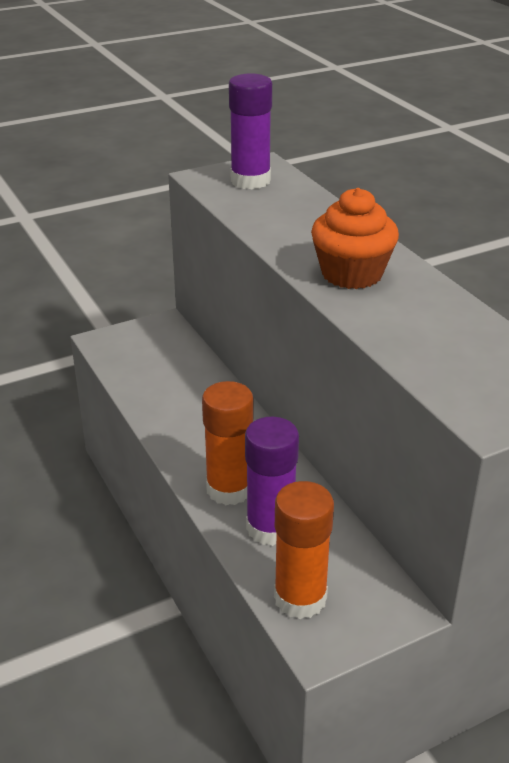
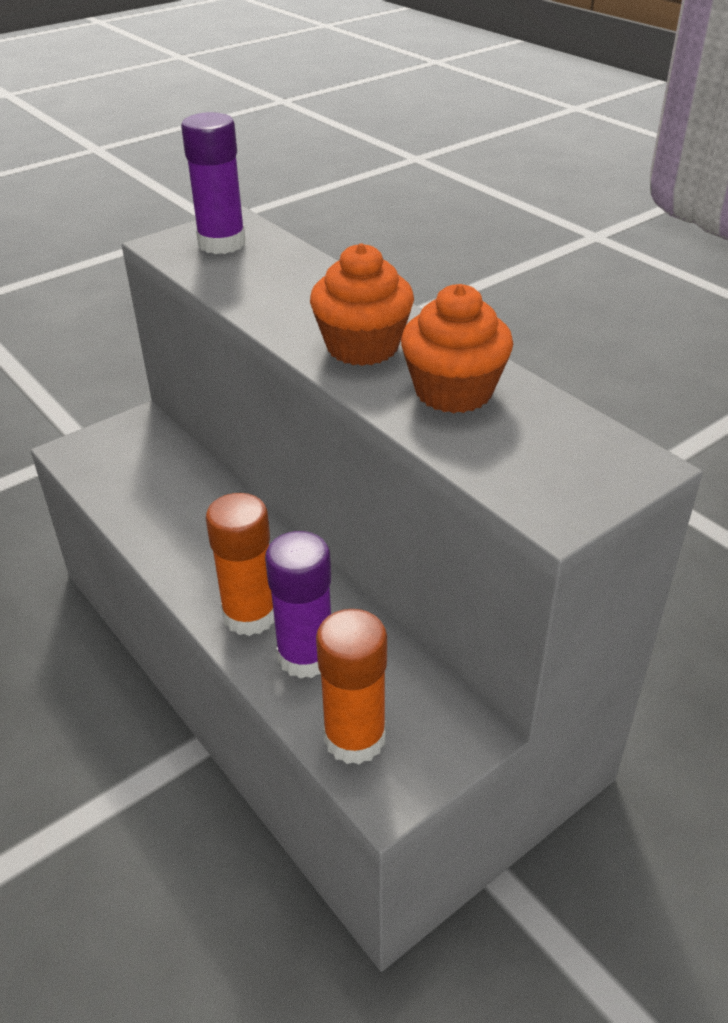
camera: 10 degrees left, 5 degrees up
none -> orange cupcake [401,284,513,413]

